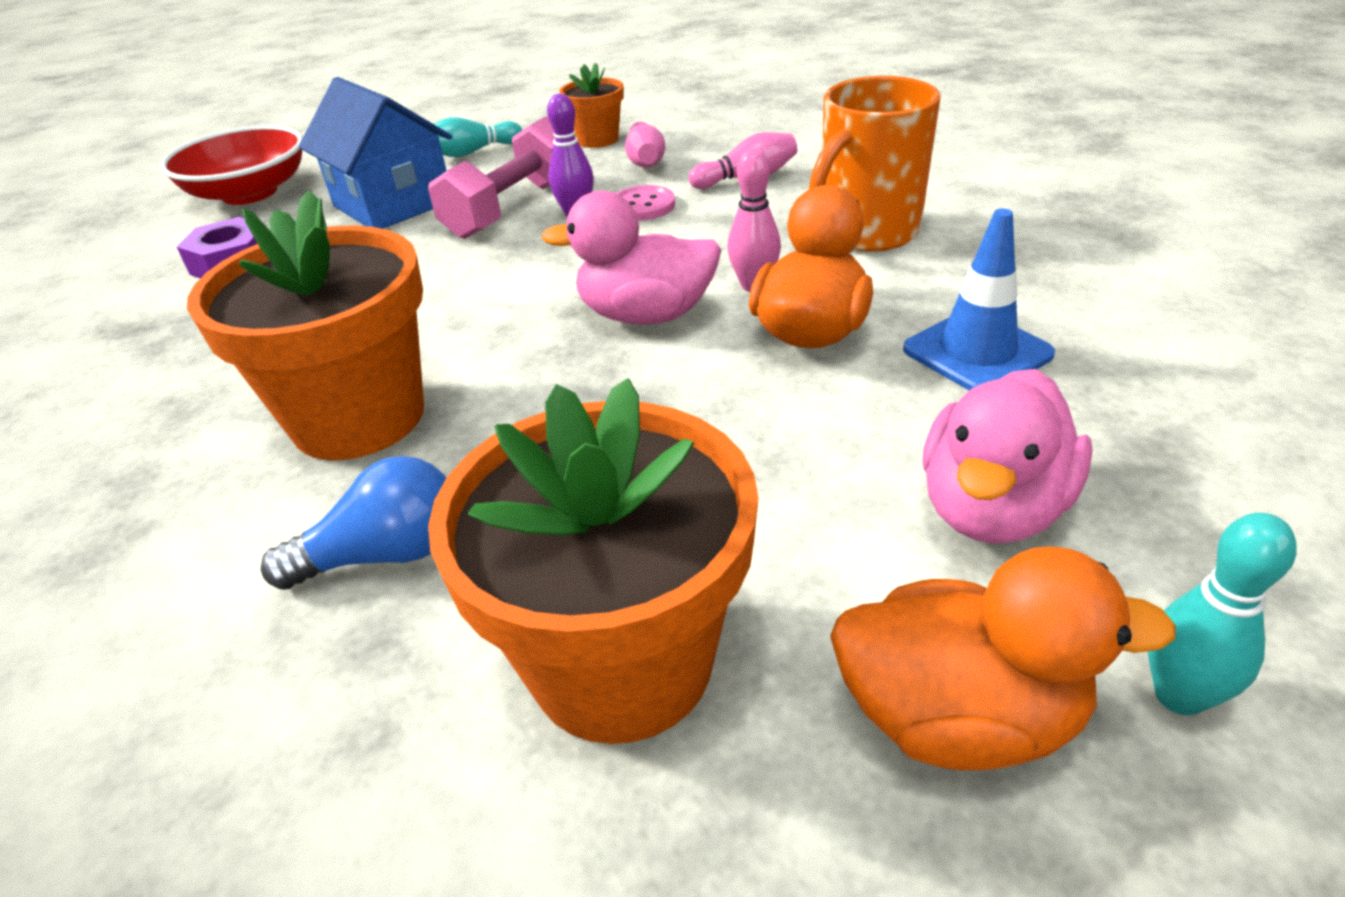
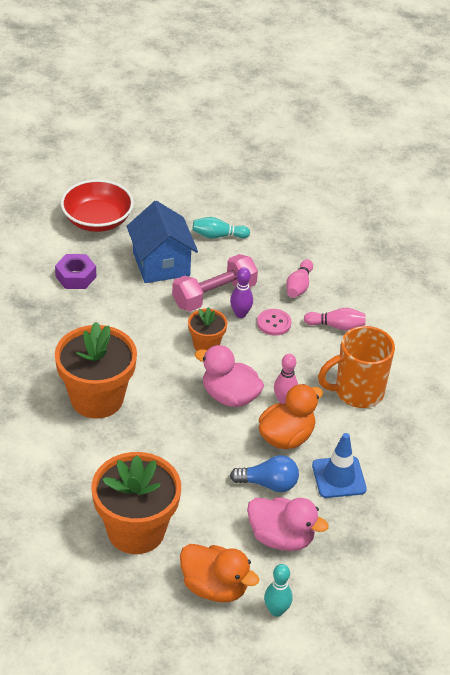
camera: 20 degrees right, 5 degrees up
blue light bulb [261,456,446,590] -> blue light bulb moved to [230,455,299,492]
orange flower pot [560,63,624,148] -> orange flower pot moved to [188,307,227,351]
pink duck [922,369,1093,544] -> pink duck turned 120 degrees counterclockwise [247,497,329,551]

